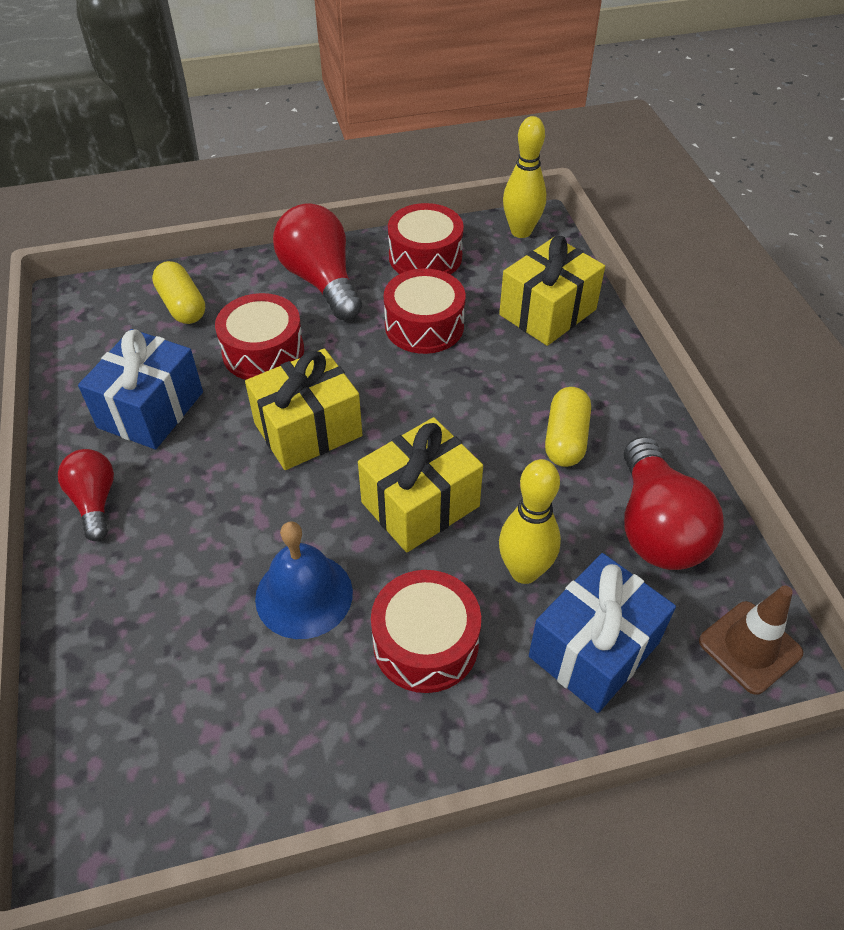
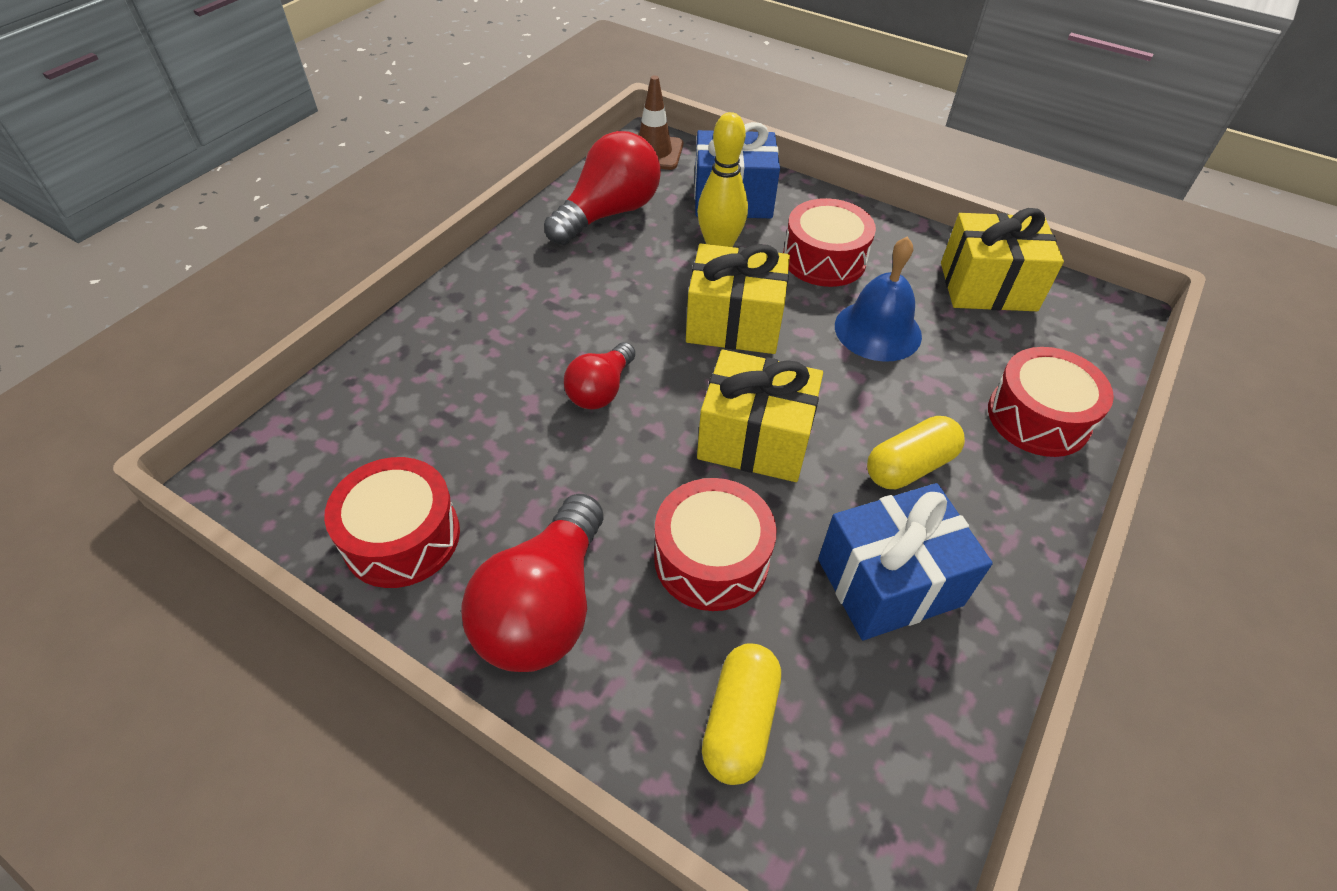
camera: 135 degrees left, 0 degrees up
red light bulb [58,449,114,541] -> red light bulb moved to [564,342,636,410]
red drum [384,269,465,354] -> red drum moved to [988,347,1114,457]
yellow gift [499,236,605,346] -> yellow gift moved to [941,208,1064,311]
yellow bowling pin [503,116,546,238] -> none
yellow capsule [545,387,591,467] -> yellow capsule moved to [867,416,965,489]

